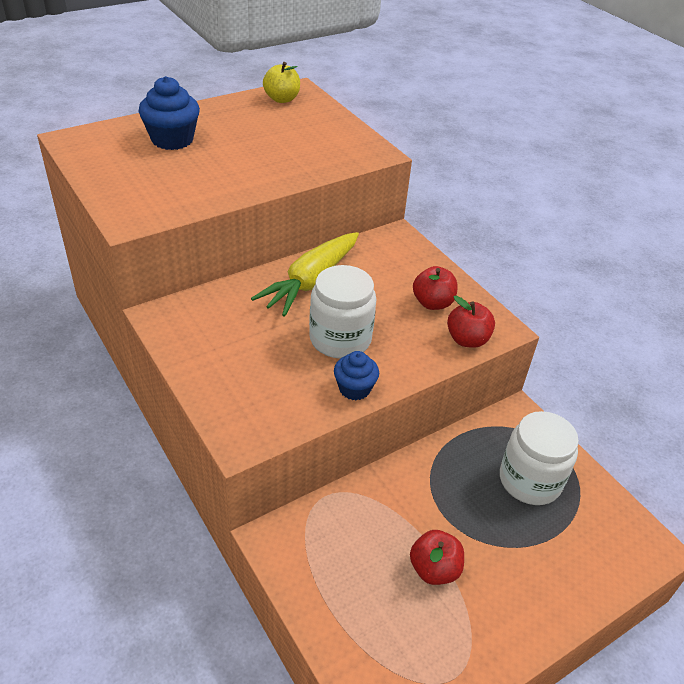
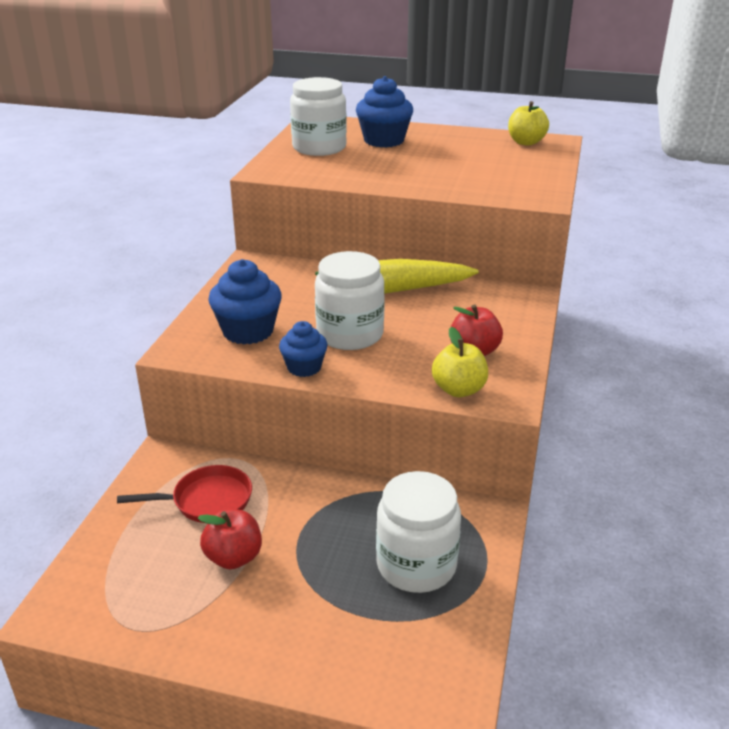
camera: 50 degrees right, 10 degrees down
red apple [447,295,495,348] -> yellow apple [432,327,488,397]
none -> red pan [117,465,252,523]
none -> blue cupcake [208,259,282,345]
none -> white jar [290,77,347,156]

